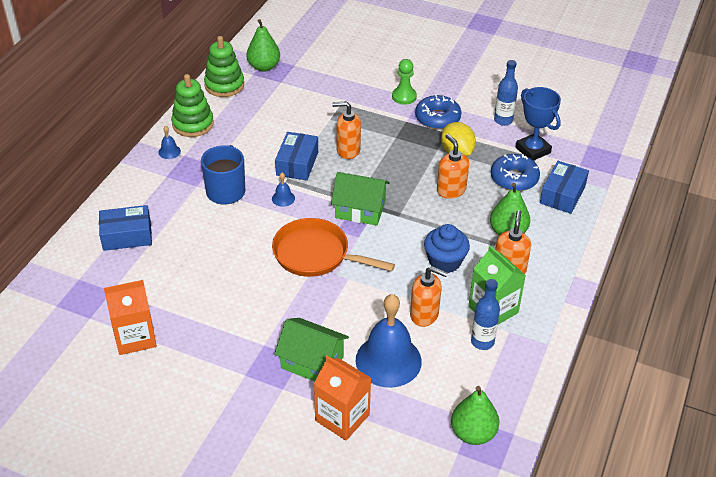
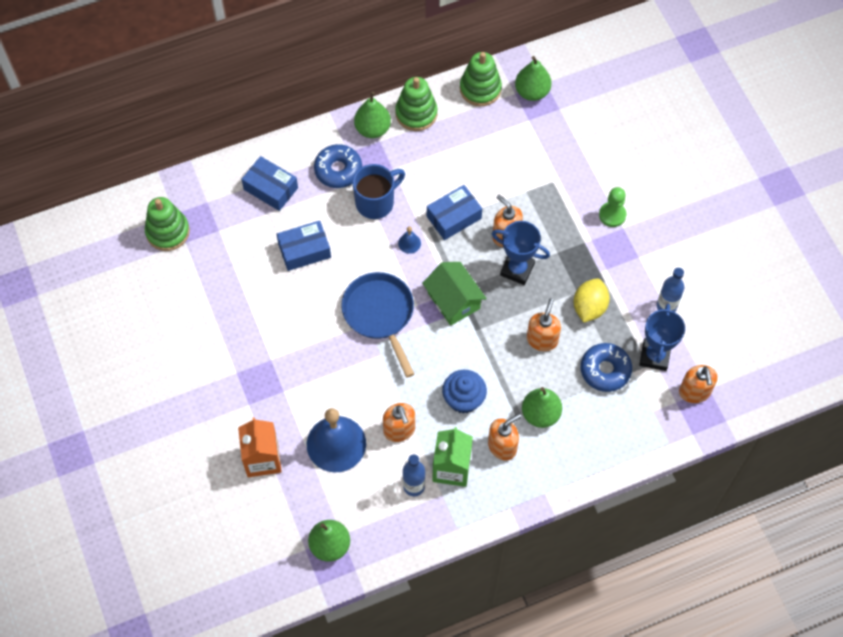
camera: 45 degrees right, 20 degrees up
orange carton [104,280,157,355] -> none
blue bell [158,126,181,159] -> green pear [354,92,391,138]
orange pan [272,218,395,277] -> blue pan [341,272,414,377]
green house [274,318,349,382] -> none
blue donut [415,94,461,130] -> blue donut moved to [314,144,362,188]
blue box [540,161,589,214] -> blue box moved to [276,221,331,271]
none -> green stacking toy [145,197,190,251]
none -> blue trophy [492,221,550,285]
none -> orange soap dispenser [679,365,718,403]

